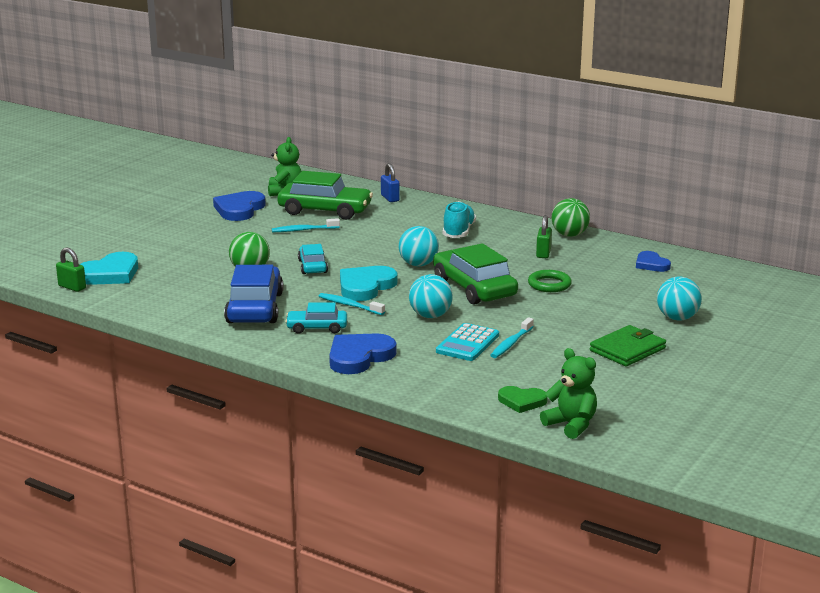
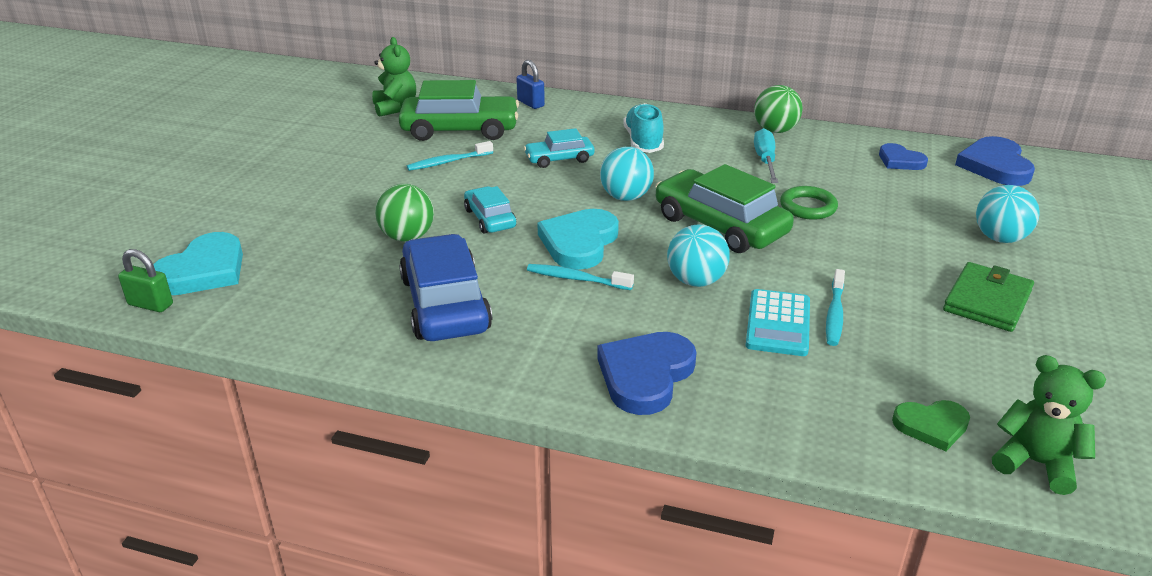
camera: 15 degrees left, 10 degrees up
blue heart [213,191,266,221] -> blue heart moved to [955,136,1035,186]
turquoise car [285,302,347,334] -> turquoise car moved to [524,128,594,168]
green padlock [536,215,552,258] -> turquoise screwdriver [754,128,778,183]

